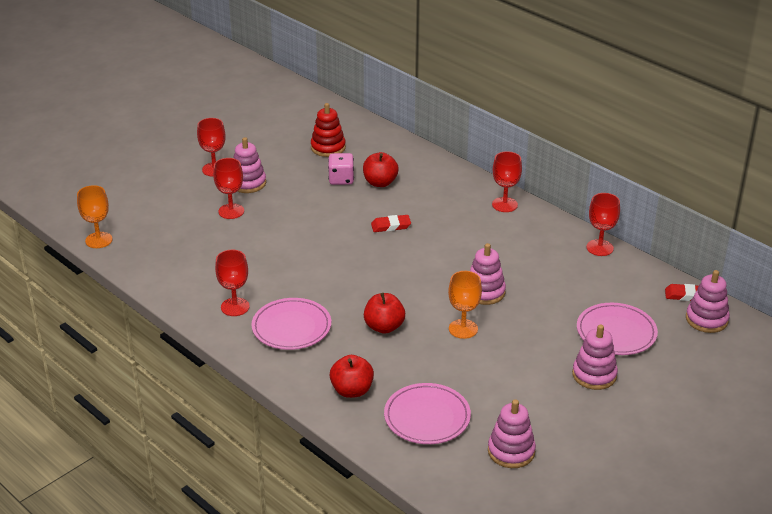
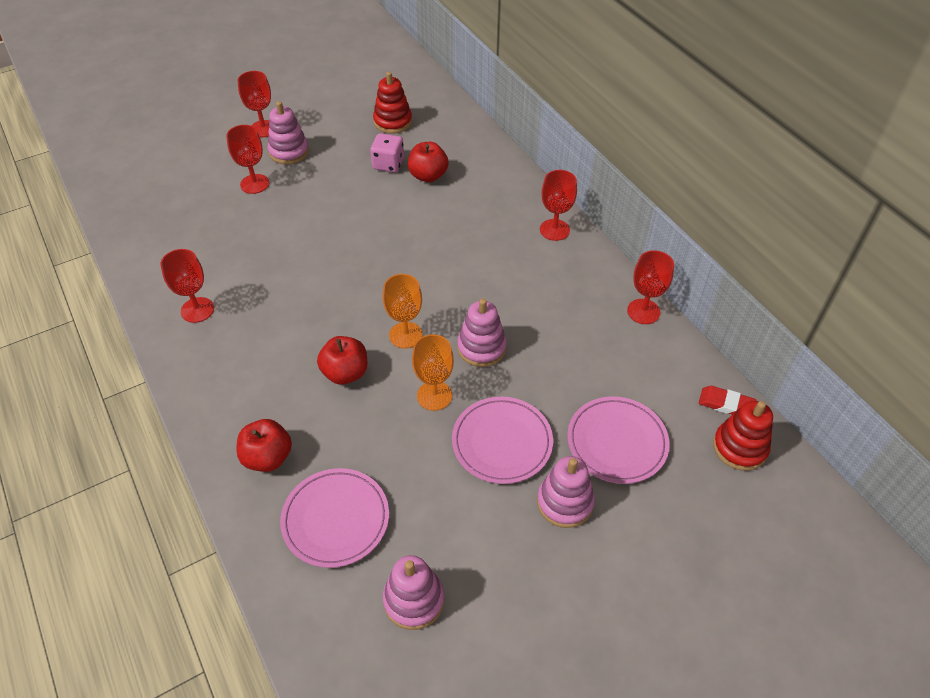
camera: 15 degrees right, 15 degrees up
orange goblet [77,185,112,248] -> orange goblet moved to [383,274,422,348]
pink plate [252,298,331,350] -> pink plate moved to [452,396,553,484]
red eraser [371,215,411,232] -> none
pink stacking toy [686,270,730,333] -> red stacking toy [713,401,773,471]

